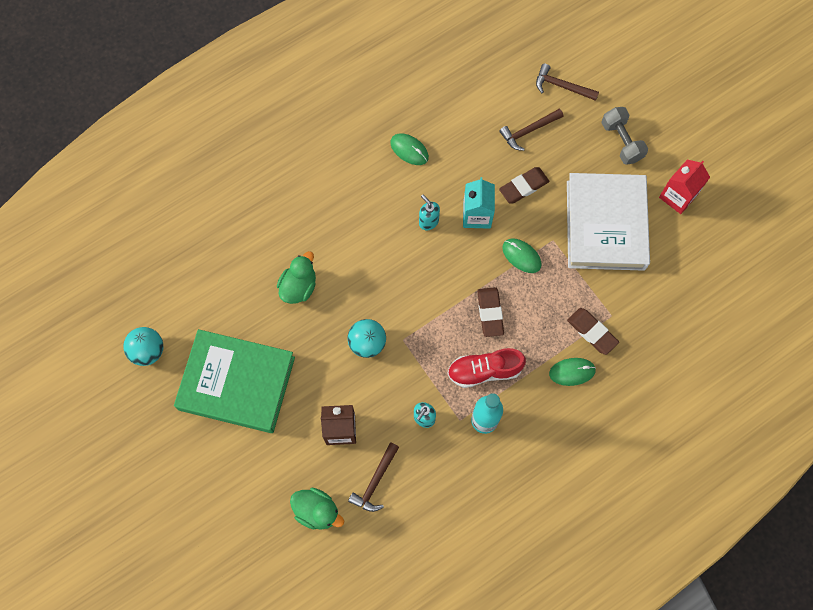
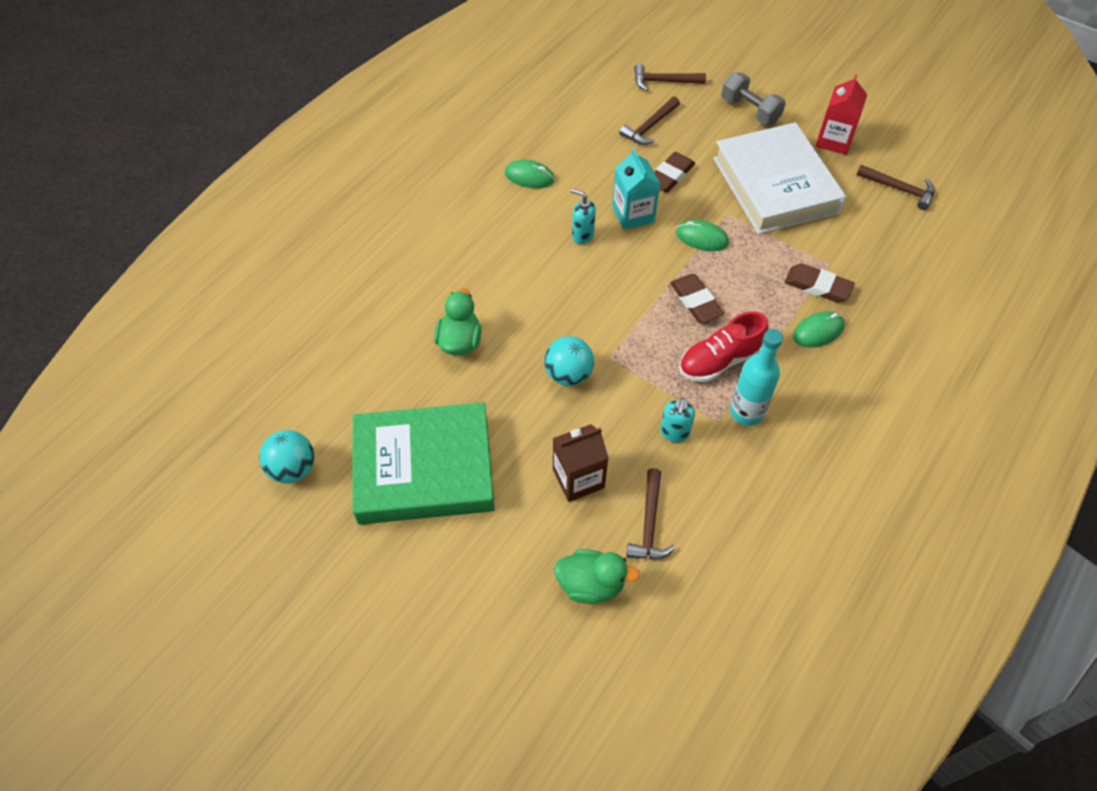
camera: 20 degrees left, 15 degrees down
none -> brown hammer [857,165,935,210]

